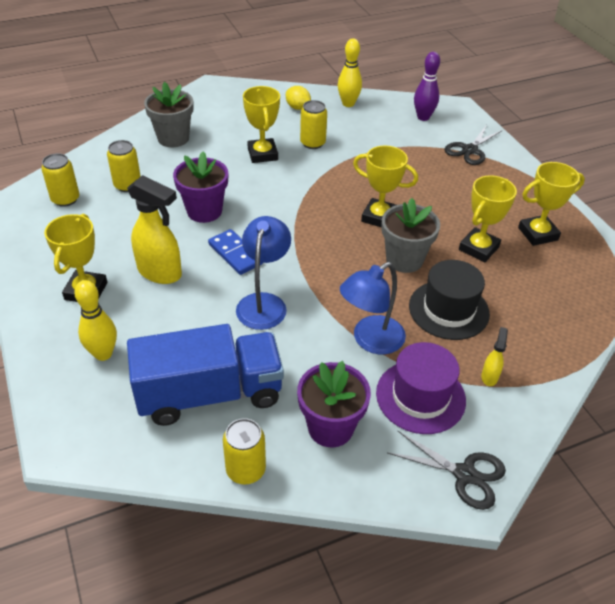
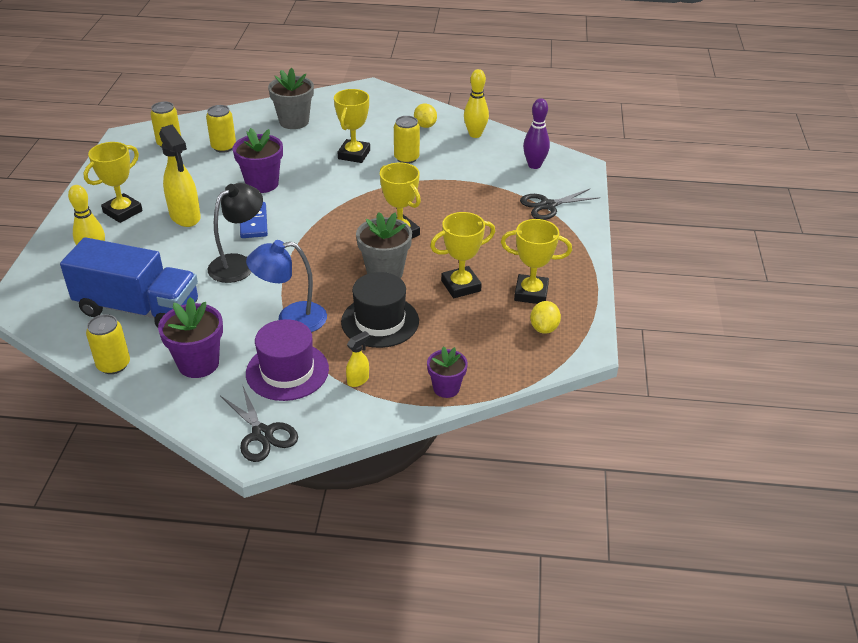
camera: 30 degrees right, 5 degrees down
blue lamp [236,216,291,330] -> black lamp [208,183,263,283]
none -> purple flower pot [427,346,468,398]
none -> yellow lemon [530,301,561,334]

